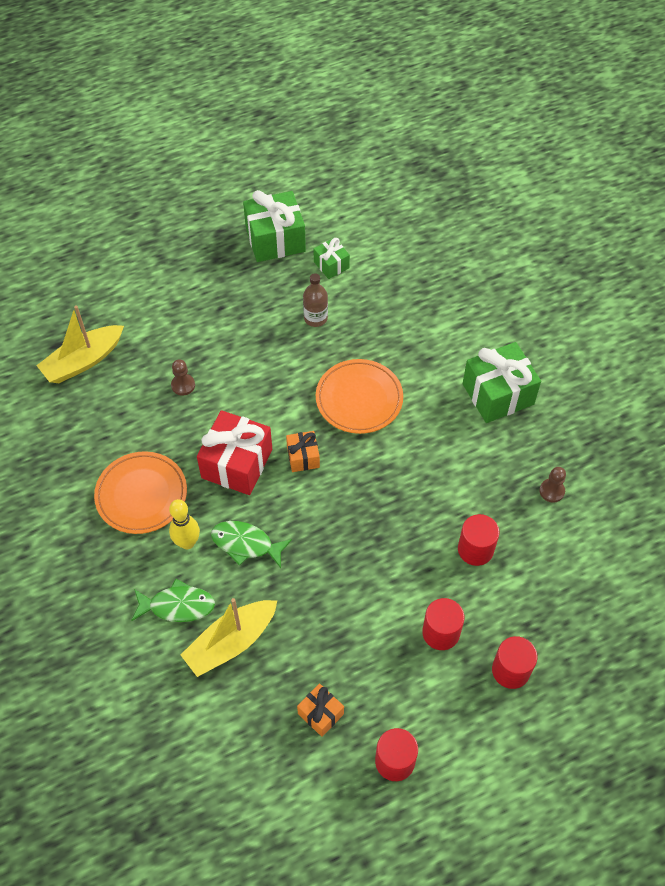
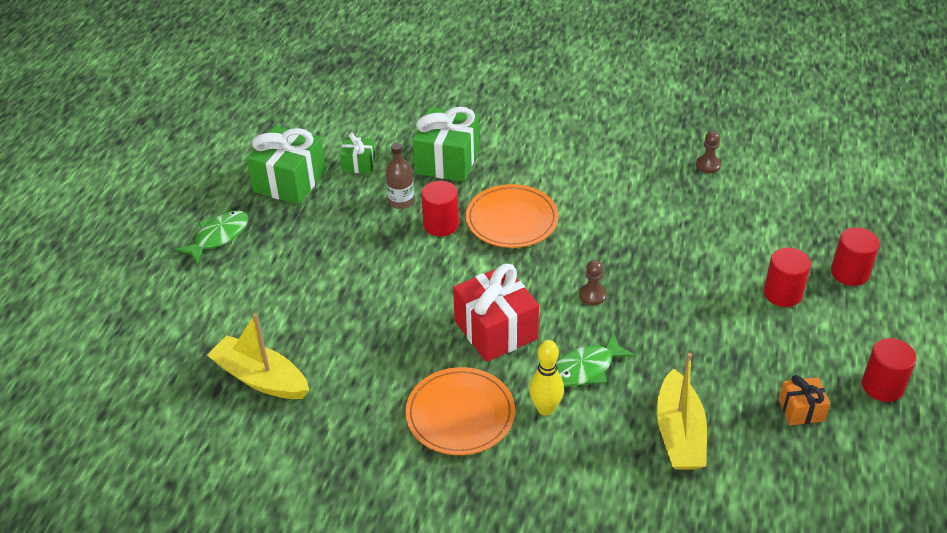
camera: 50 degrees left, 15 degrees down
yellow boat [36,305,124,383] -> yellow boat turned 120 degrees clockwise [207,313,309,399]
green fish [131,579,215,622] -> green fish moved to [175,210,248,264]
brown pawn [171,359,195,396] -> brown pawn moved to [579,260,606,305]
orange gift [286,431,320,472] -> none
red cylinder [458,514,499,566] -> red cylinder moved to [421,181,459,236]
green gift [463,342,541,423] -> green gift moved to [413,107,479,182]

